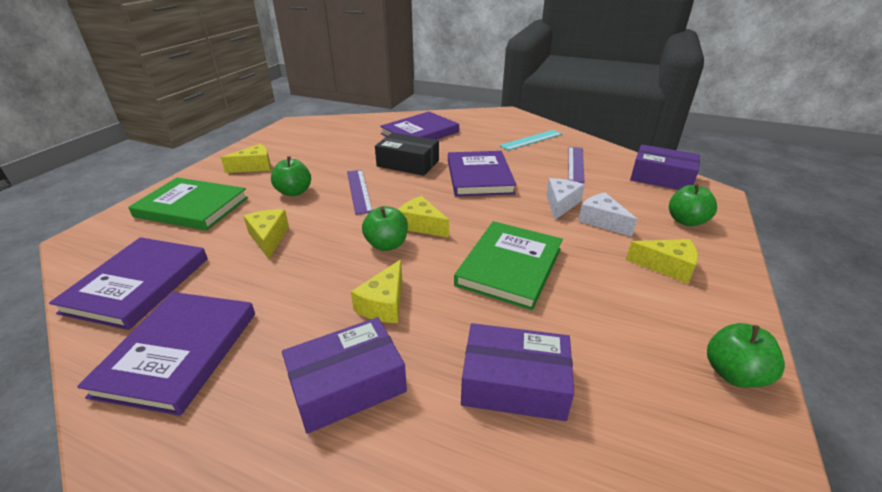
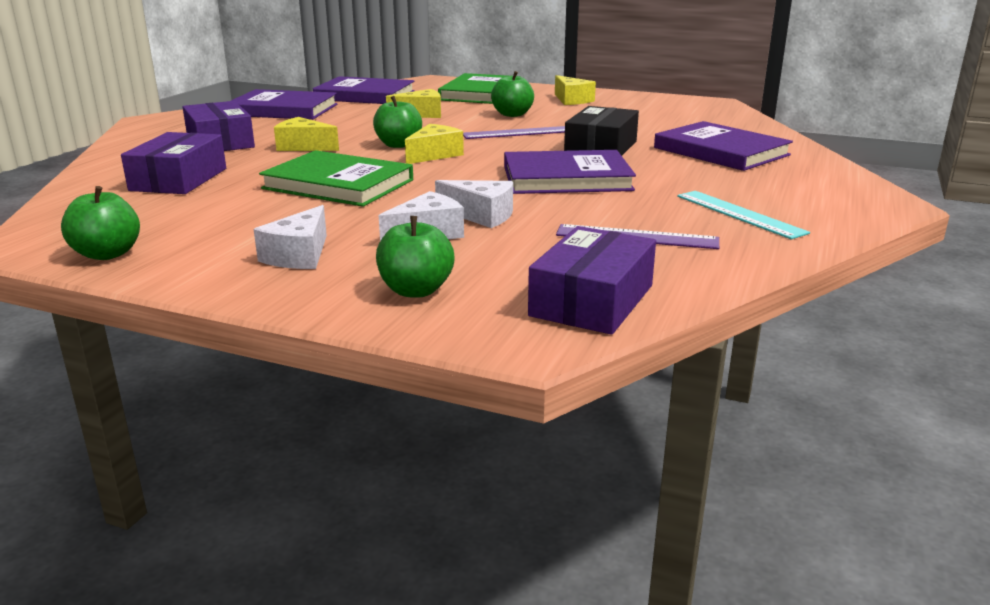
camera: 90 degrees right, 10 degrees down
yellow cheese [626,239,698,284] -> white cheese [254,205,327,269]

